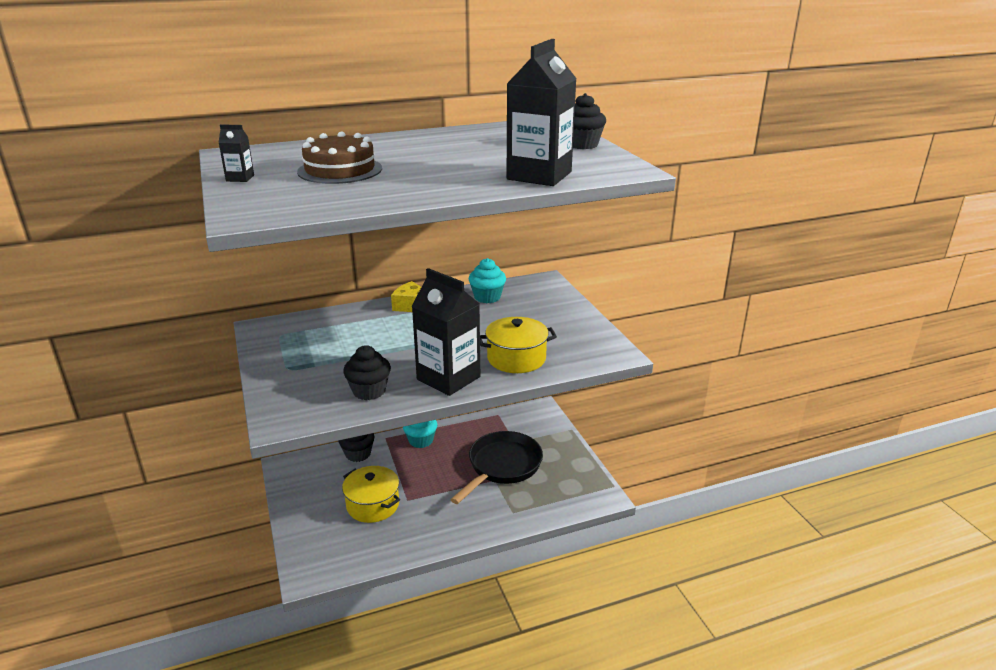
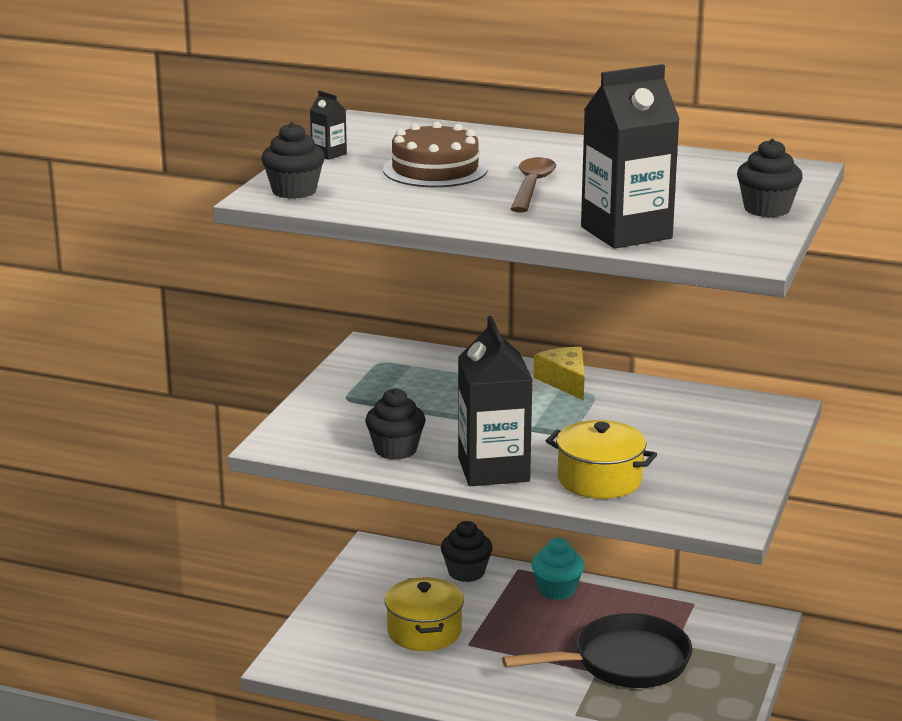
camera: 40 degrees right, 5 degrees down
turquoise cupcake [469,258,506,303] -> none
none -> black cupcake [261,122,325,199]
none -> brown spoon [511,157,556,213]

